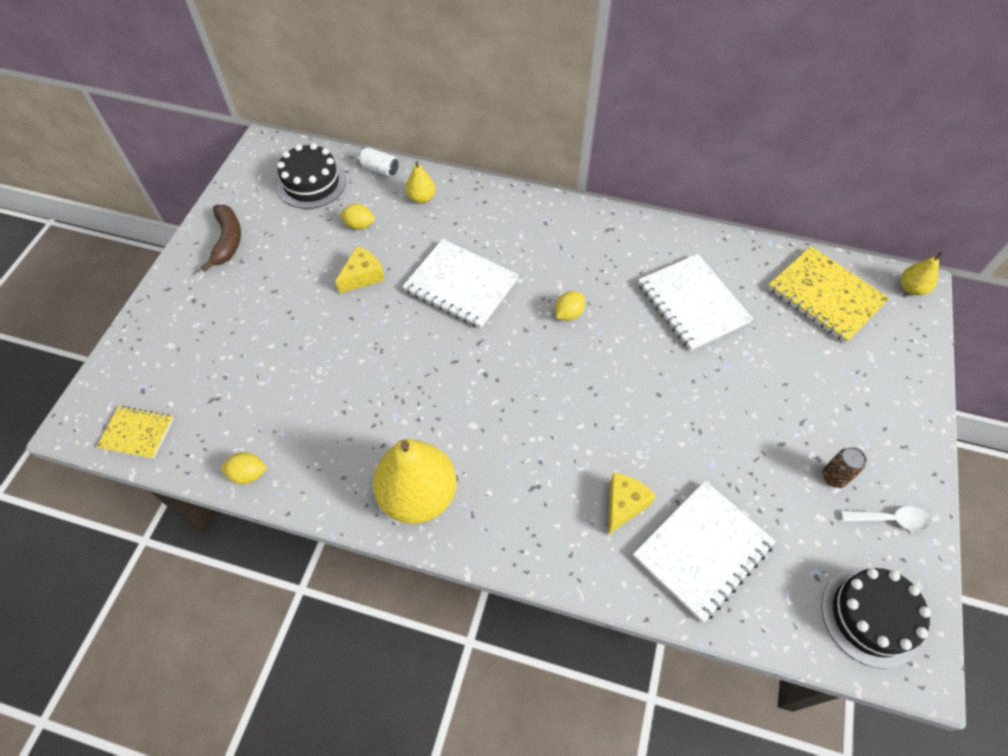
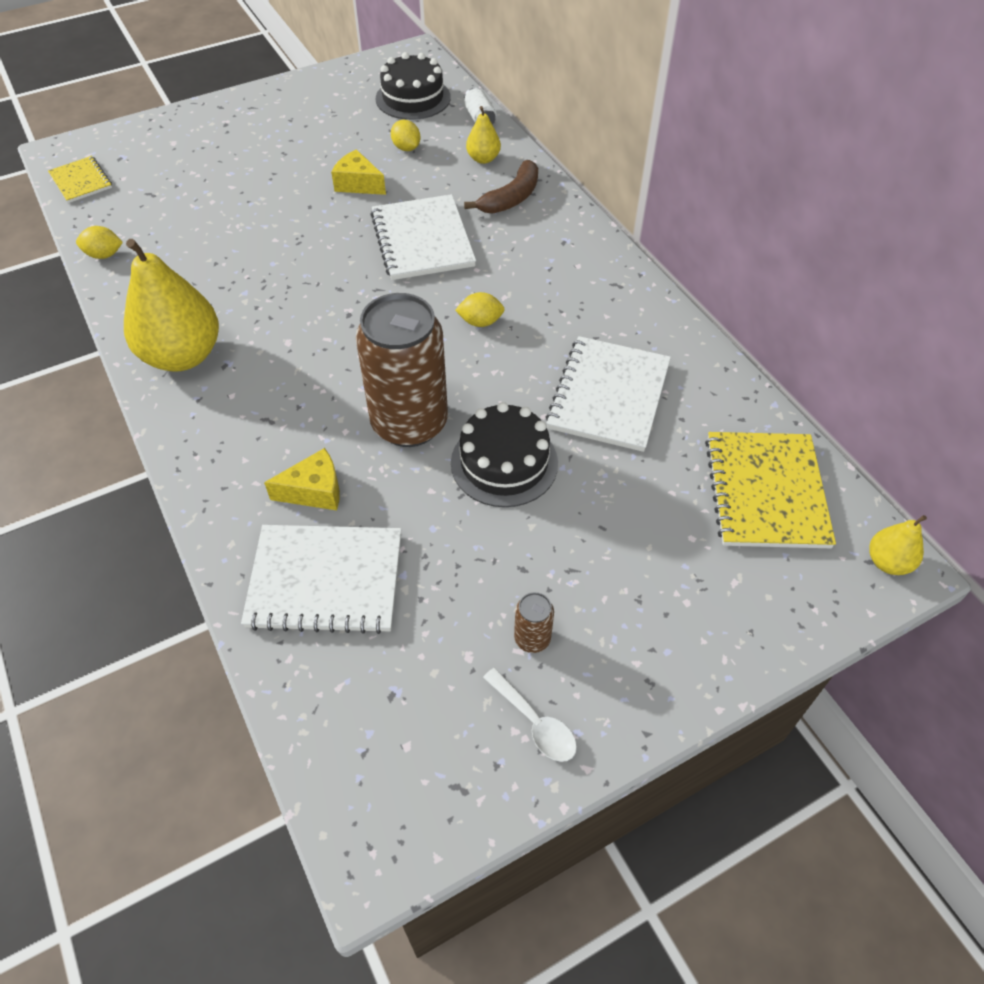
camera: 45 degrees right, 5 degrees down
brown banana [201,204,241,271] -> brown banana moved to [464,160,538,214]
yellow lemon [221,452,267,484] -> yellow lemon turned 45 degrees counterclockwise [76,226,123,259]
yellow cheese [335,246,385,294] -> yellow cheese turned 150 degrees counterclockwise [331,149,386,195]
black cake [821,568,931,669] -> black cake moved to [451,402,558,507]
none -> brown can [356,293,448,447]

